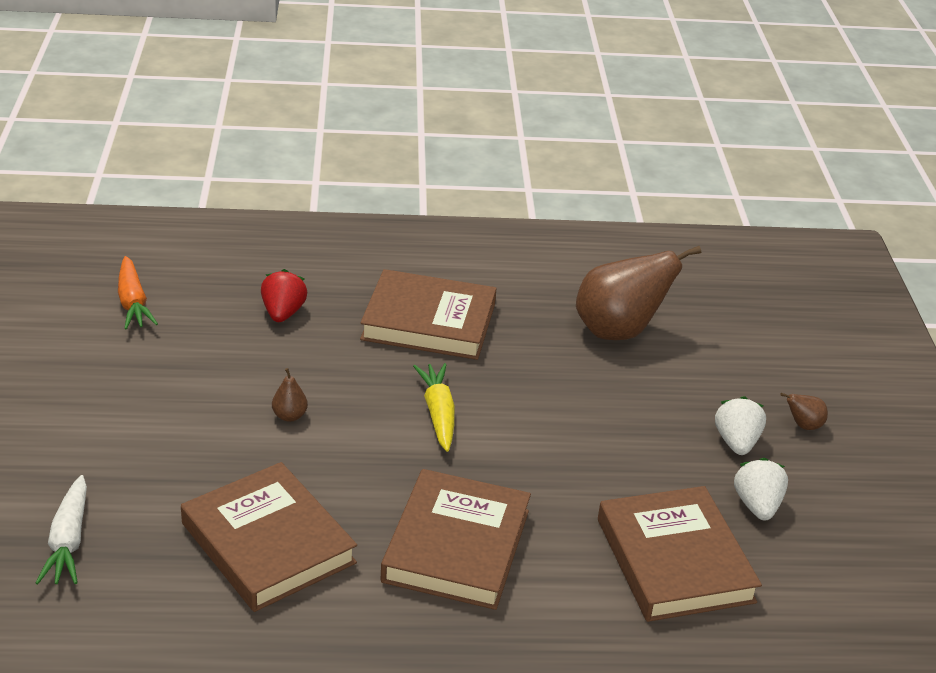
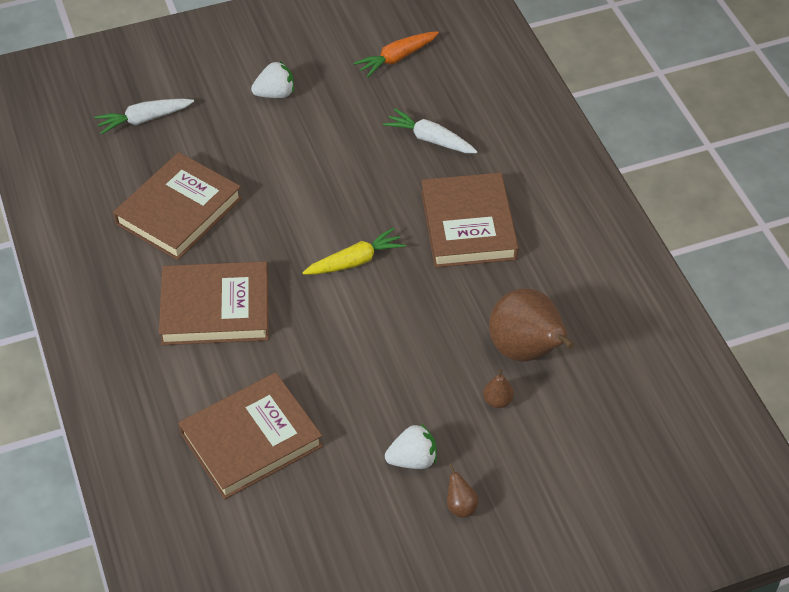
camera: 75 degrees right, 15 degrees up
red strawberry [261,269,307,322] -> white carrot [383,109,477,153]
brown pear [272,368,308,422] -> brown pear moved to [483,369,514,408]
white strawberry [734,458,788,520] -> white strawberry moved to [251,61,294,98]

